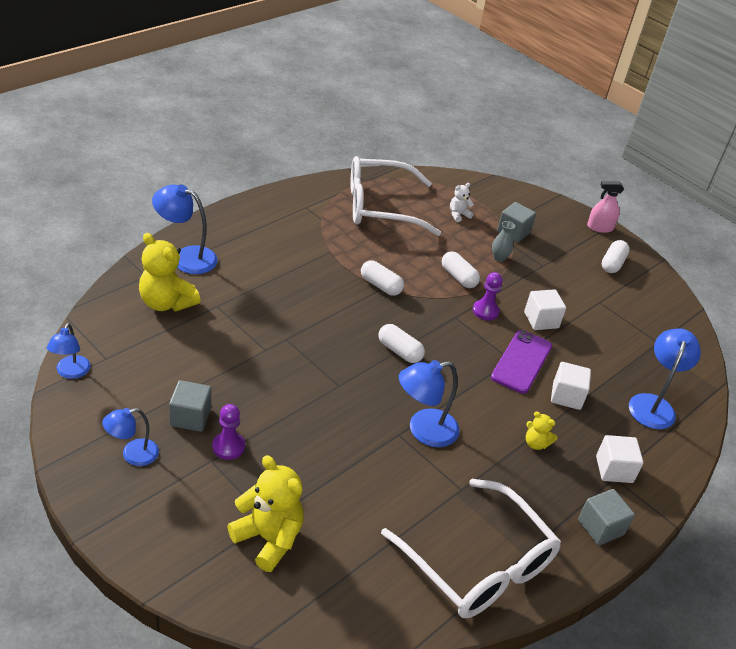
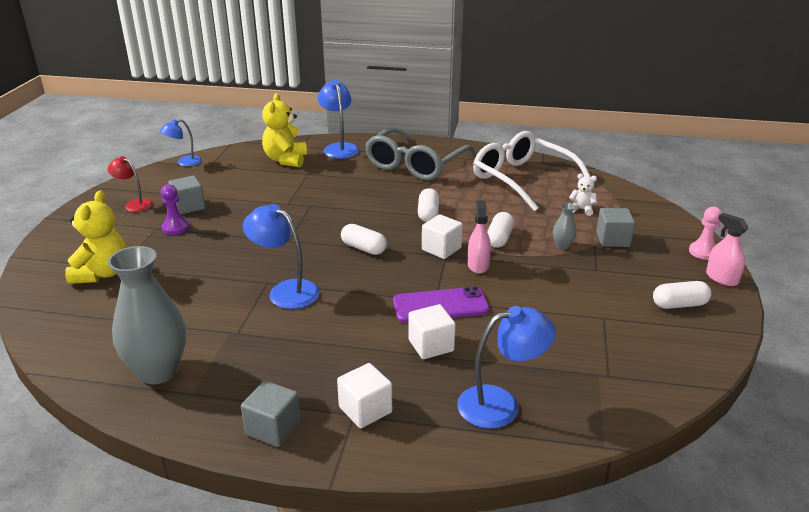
camera: 60 degrees right, 10 degrees down
blue lamp [102,408,159,466] -> red lamp [108,156,153,212]
white capsule [378,324,425,363] -> white capsule turned 60 degrees counterclockwise [341,224,387,255]
white glasses [381,479,561,618] -> grey vase [108,246,186,384]
purple pawn [473,272,503,320] -> pink spray bottle [468,200,491,274]
white cube [524,289,566,330] -> white cube moved to [422,214,463,259]
yellow teddy bear [526,411,557,450] -> none
none -> grey glasses [365,127,476,181]
none -> pink pawn [689,207,722,260]

